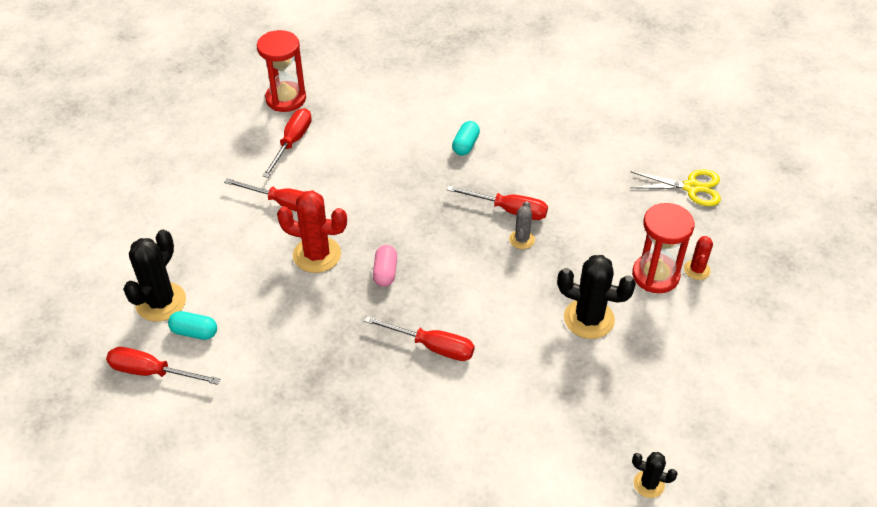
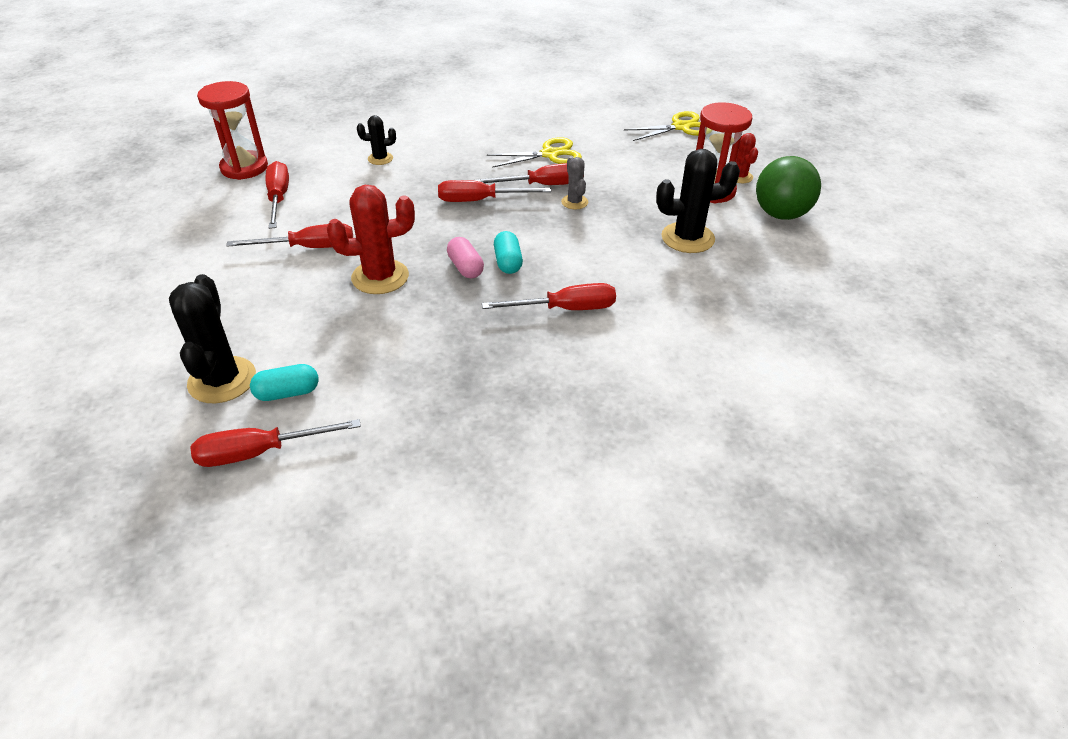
camera: 30 degrees left, 5 degrees down
turquoise capsule [452,121,480,156] -> turquoise capsule moved to [494,231,523,274]
black cactus [632,452,678,498] -> black cactus moved to [357,115,396,165]
none -> red screwdriver [438,180,551,202]
none -> yellow scissors [487,137,582,168]
none -> green ball [756,156,821,220]

